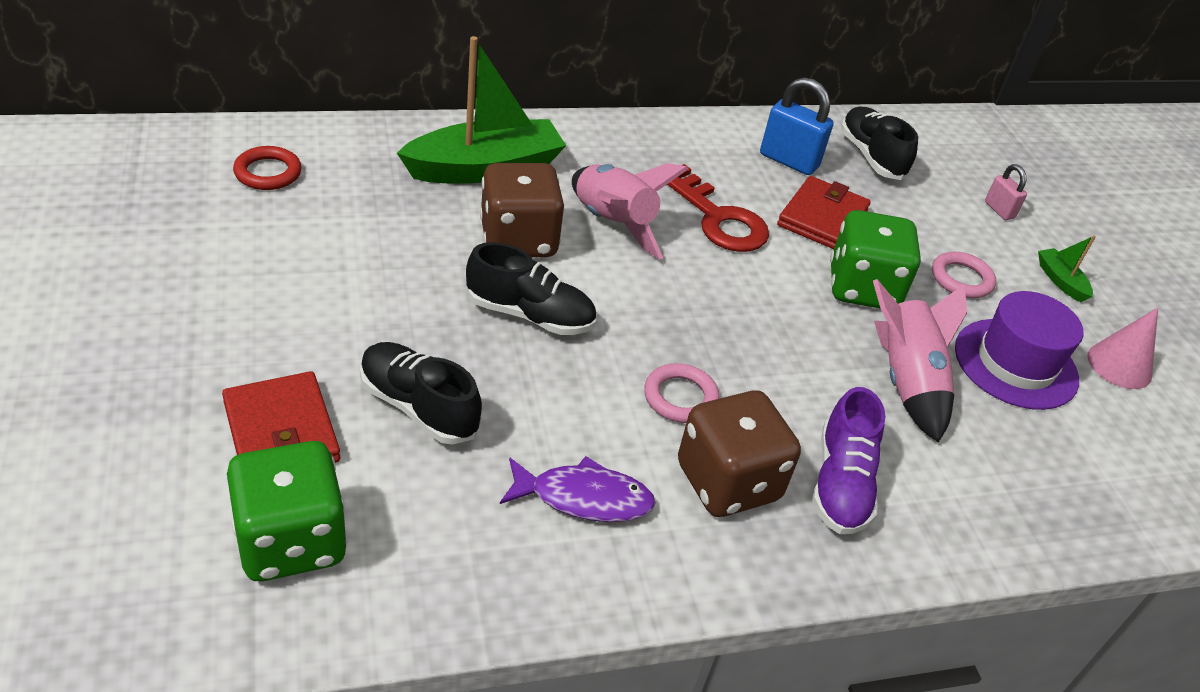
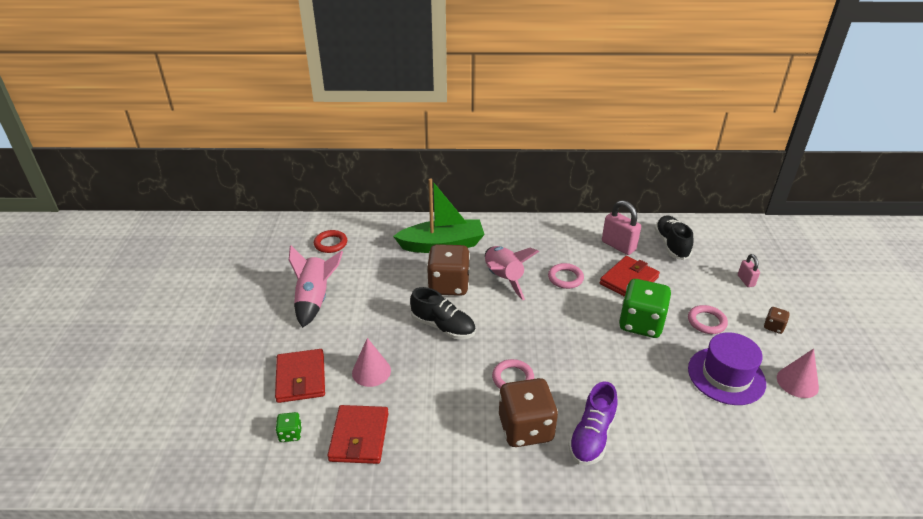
camera: 20 degrees right, 5 degrees down
green dice [227,441,347,581] -> green dice [275,412,302,442], size x0.44
black shoe [360,342,482,445] -> pink cone [352,338,391,387]
purple fish [500,456,656,522] -> none
red key [667,164,769,252] -> pink ring [548,263,584,289]
blue padlock [760,77,833,175] -> pink padlock [602,200,641,255]
pink rocket [873,279,967,443] -> pink rocket moved to [289,245,343,328]
green boat [1038,235,1096,302] -> brown dice [764,307,790,334]
none -> red wallet [327,405,388,464]

